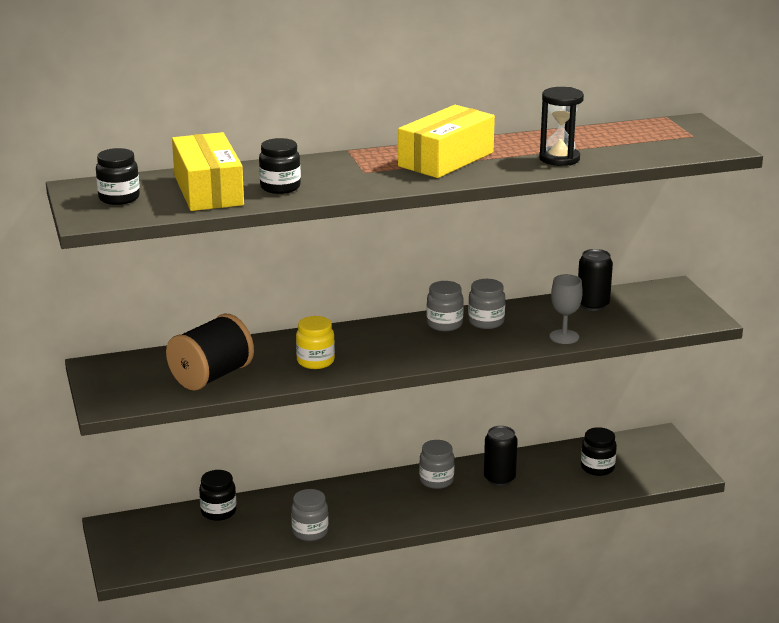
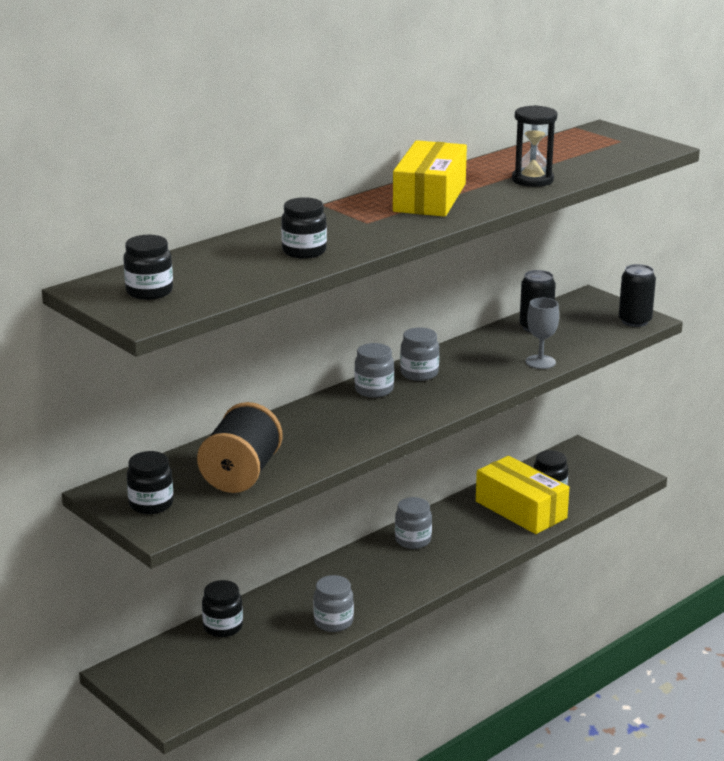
camera: 25 degrees left, 0 degrees up
yellow box [172,132,244,211] -> yellow box moved to [476,456,569,534]
yellow jar [296,316,335,369] -> none
grey jar [468,279,505,329] -> grey jar moved to [354,343,394,398]
black can [484,426,518,486] -> black can moved to [619,264,656,327]
none -> black jar [127,451,173,514]

